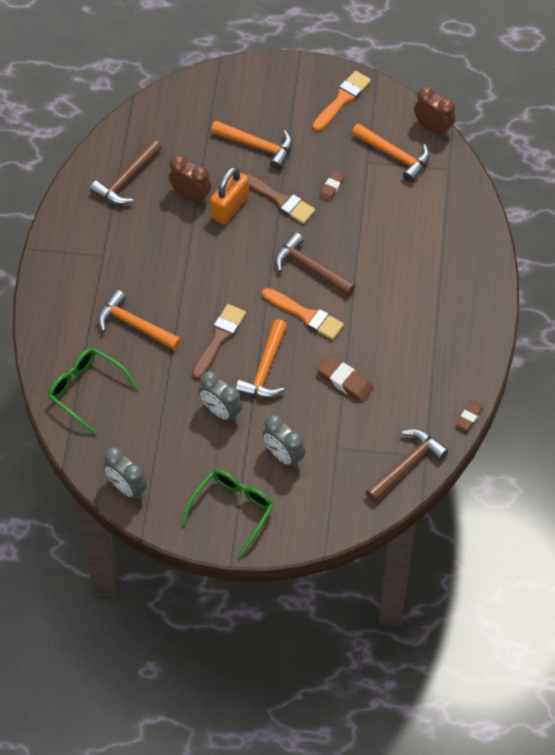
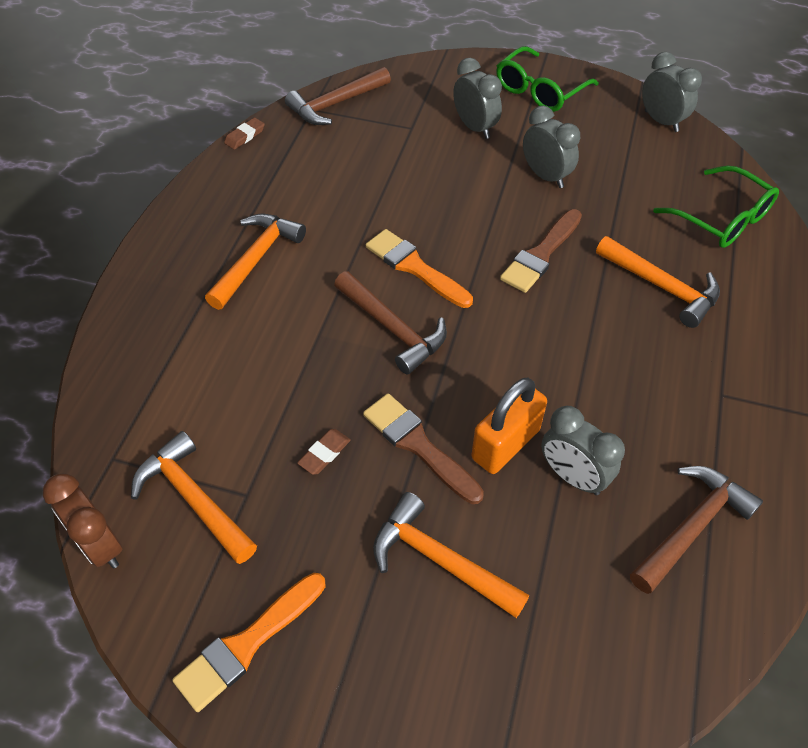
camera: 170 degrees left, 5 degrees down
brown clock [169,155,211,204] -> grey clock [541,406,625,495]
orange hammer [236,319,287,398] -> orange hammer moved to [205,214,306,310]
brown eraser [316,355,374,402] -> none

